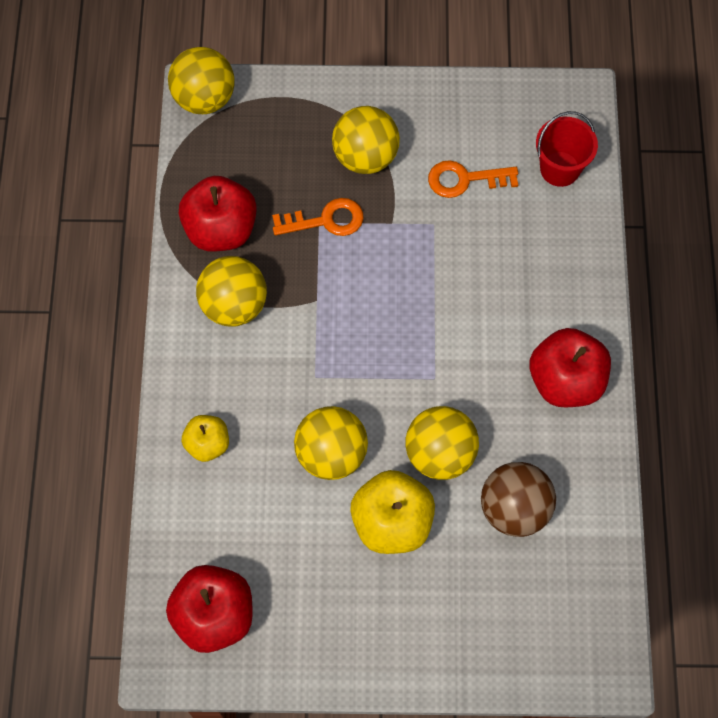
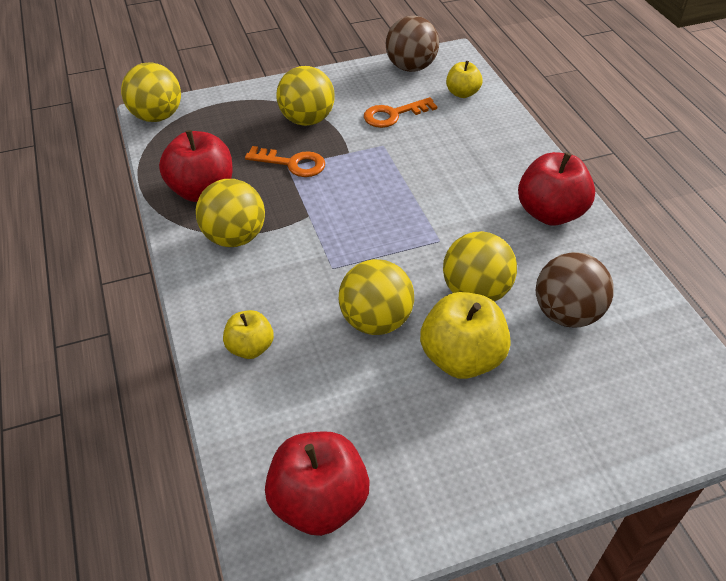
camera: 20 degrees left, 20 degrees down
orange key [272,198,364,236] -> orange key turned 45 degrees clockwise [245,146,325,177]
red bucket [536,111,598,187] -> yellow apple [446,61,482,98]
none -> brown ball [386,16,439,72]

